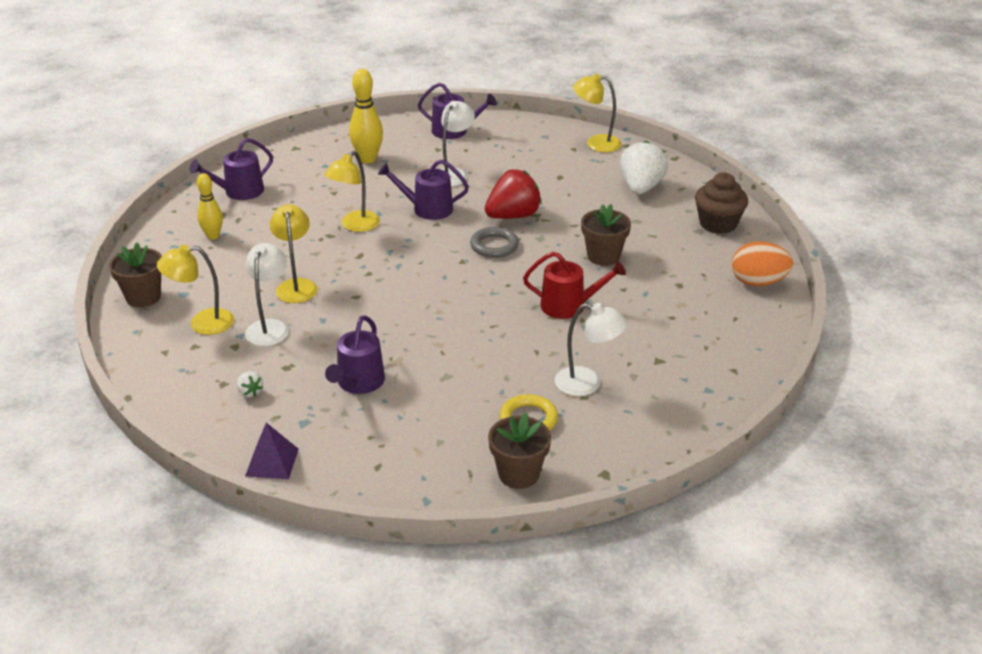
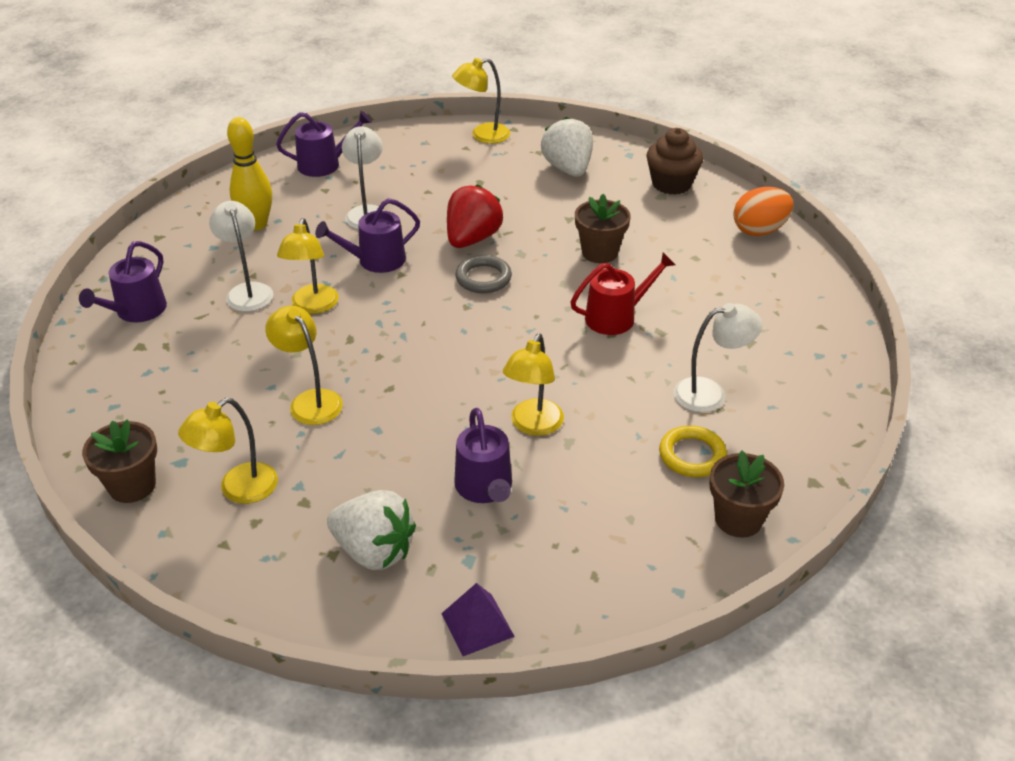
camera: 30 degrees left, 5 degrees up
yellow bowling pin [197,173,223,239] -> none
white strawberry [237,371,263,397] -> white strawberry [327,490,416,570], size x2.29
white lamp [245,243,289,346] -> white lamp moved to [209,201,273,312]
none -> yellow lamp [503,334,564,436]

